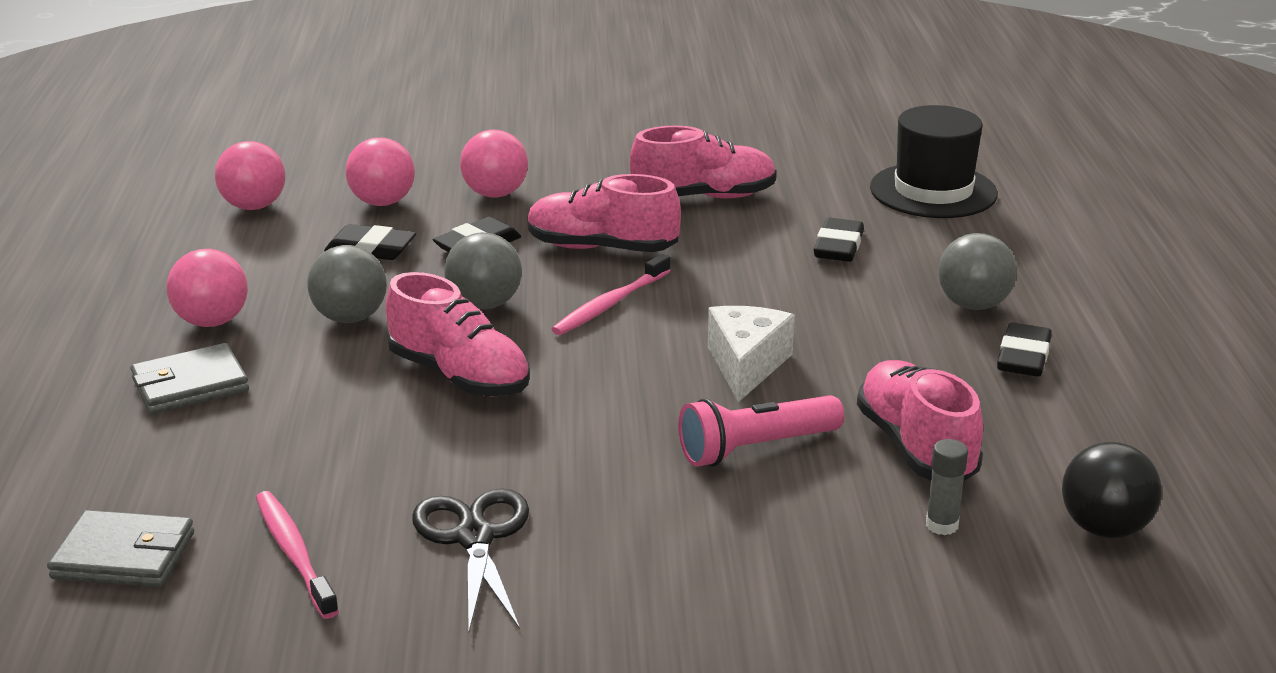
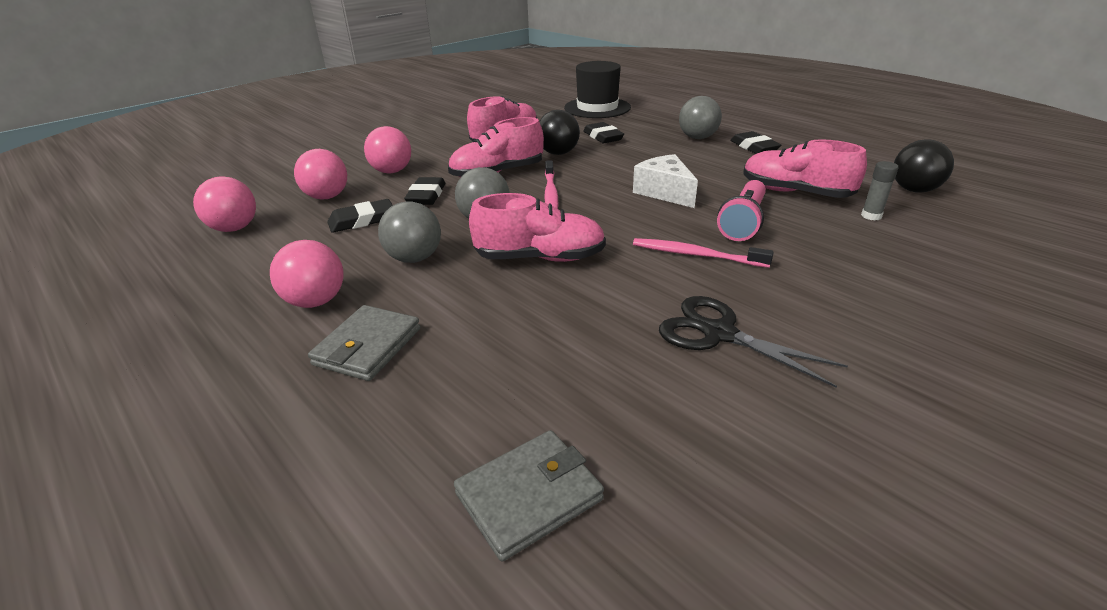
camera: 40 degrees left, 5 degrees up
pink toothbrush [256,491,339,619] -> pink toothbrush moved to [633,238,773,268]
none -> black ball [539,110,580,155]

